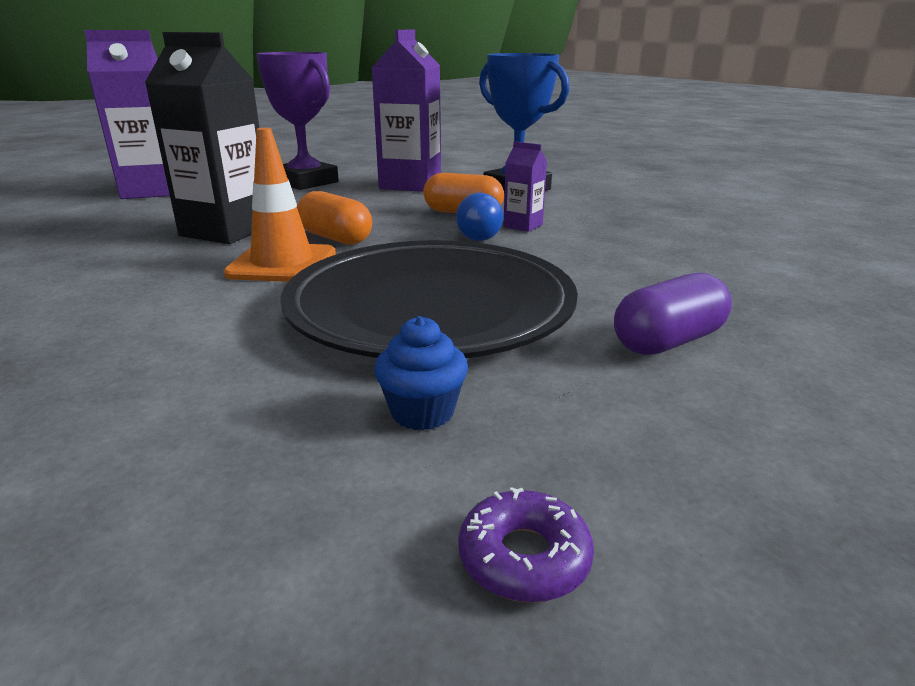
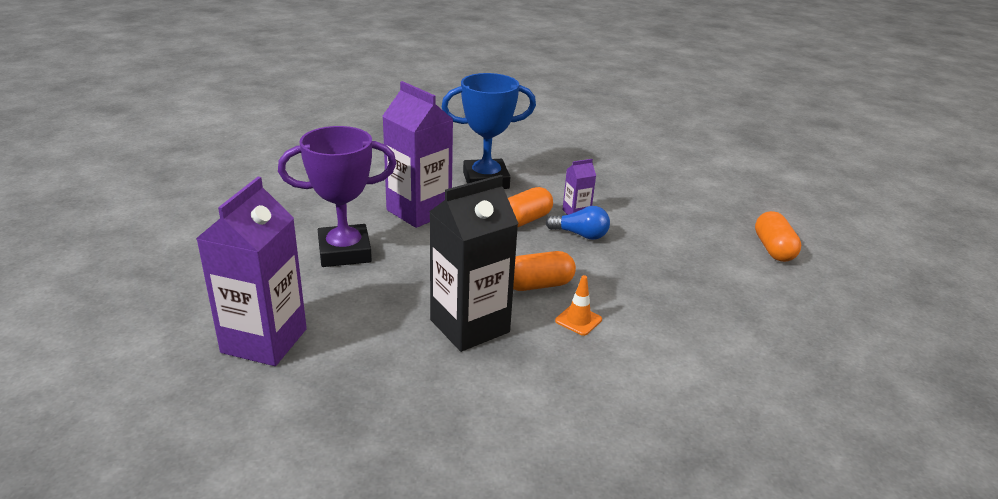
camera: 60 degrees left, 5 degrees up
orange traffic cone [223,128,336,282] -> orange traffic cone [555,275,602,336], size x0.53
black plate [281,240,578,358] -> none
blue cupcake [374,316,468,430] -> none
purple donut [458,487,594,603] -> none
purple capsule [614,273,732,355] -> orange capsule [755,211,801,262]

